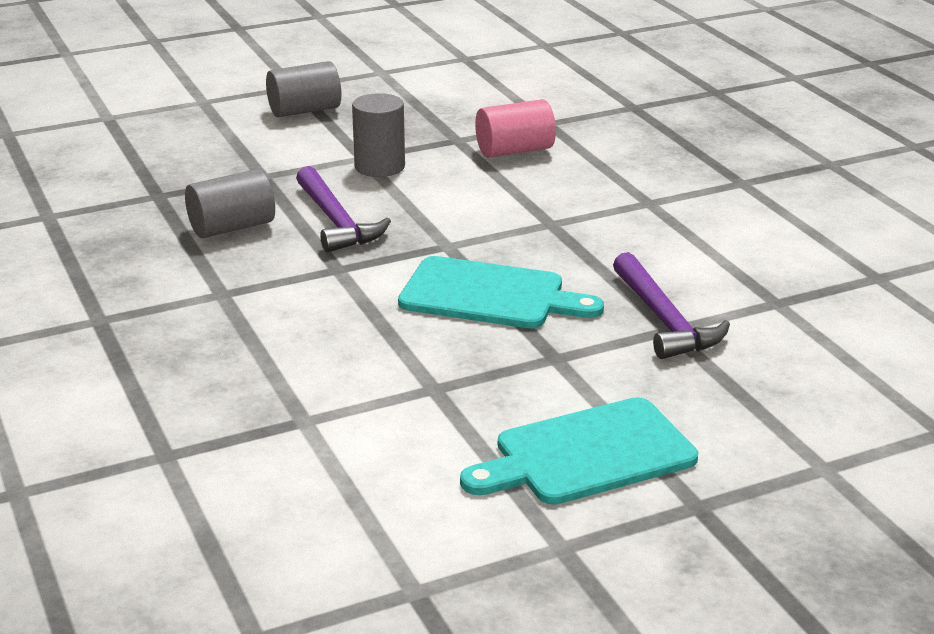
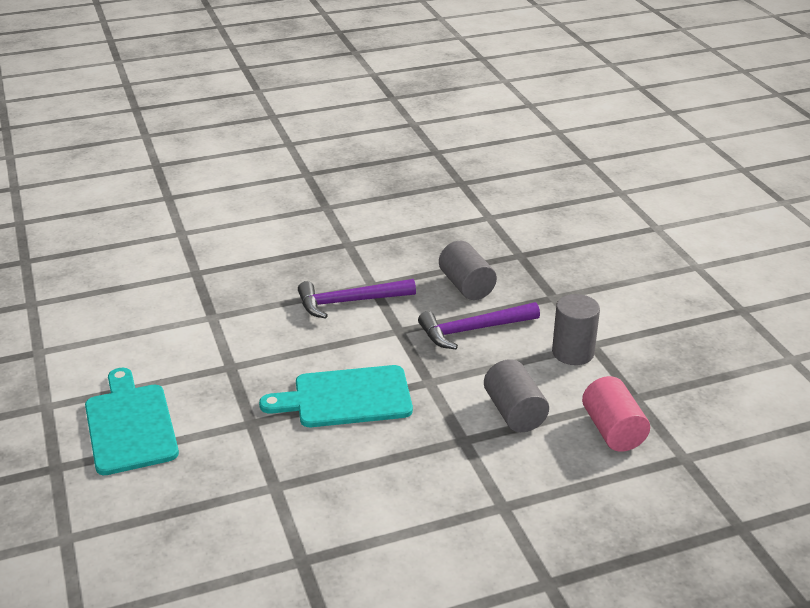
camera: 95 degrees right, 5 degrees up
grey cylinder [266,61,341,117] -> grey cylinder moved to [484,359,549,432]
turquoise cutting board [398,256,604,328] -> turquoise cutting board turned 60 degrees clockwise [259,365,413,427]
purple hammer [613,252,730,359] -> purple hammer moved to [298,279,416,319]

